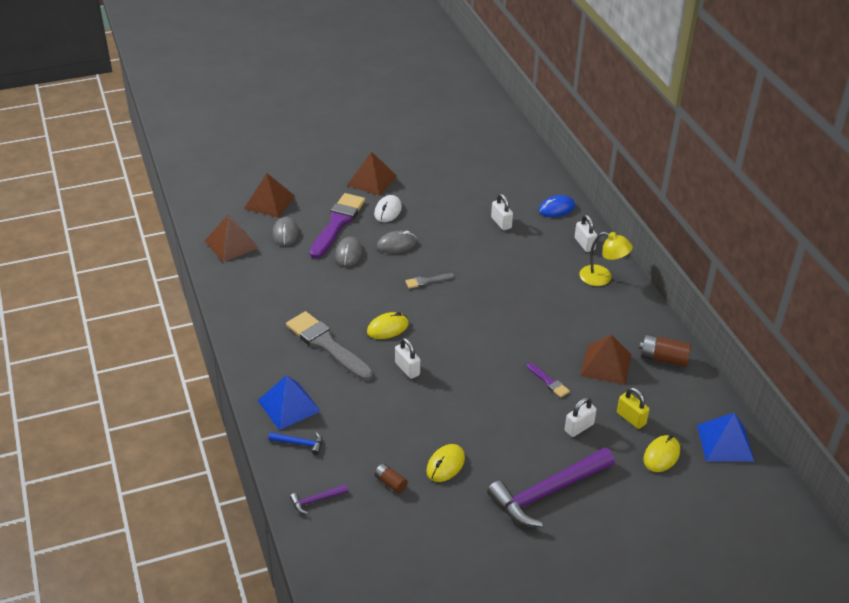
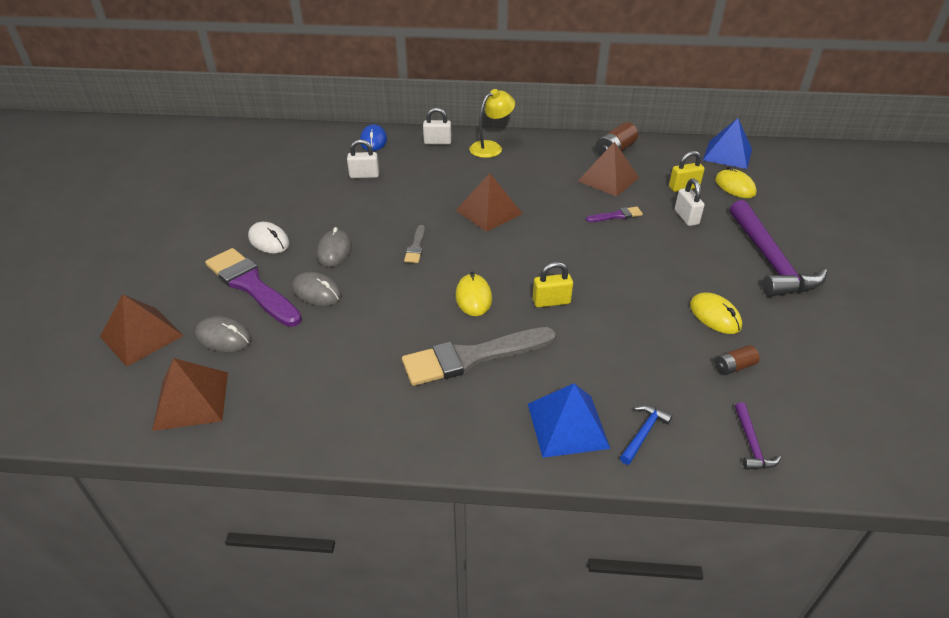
camera: 65 degrees left, 0 degrees up
brown pyramid [347,152,397,196] -> brown pyramid moved to [456,173,523,232]
white padlock [395,338,420,379] -> yellow padlock [533,262,573,308]

